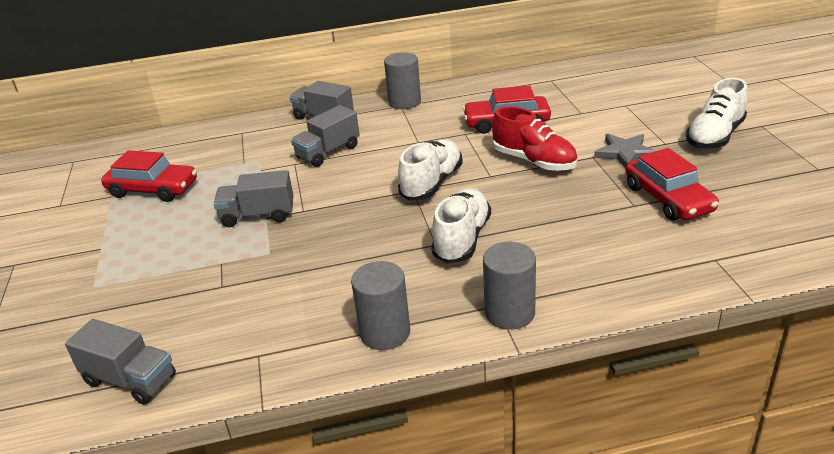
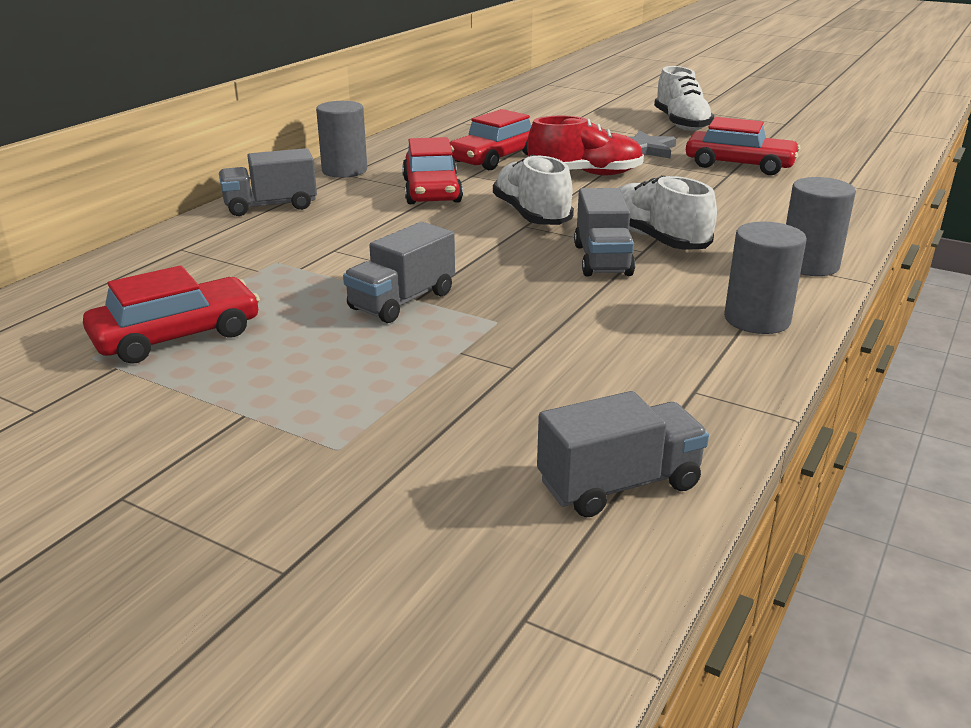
camera: 50 degrees left, 5 degrees down
grey truck [291,105,360,167] -> grey truck moved to [574,188,635,277]
none -> red car [402,137,463,204]

